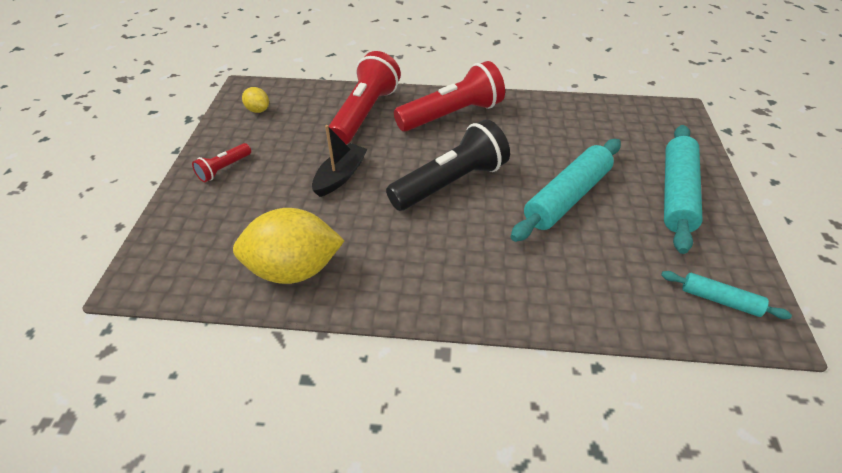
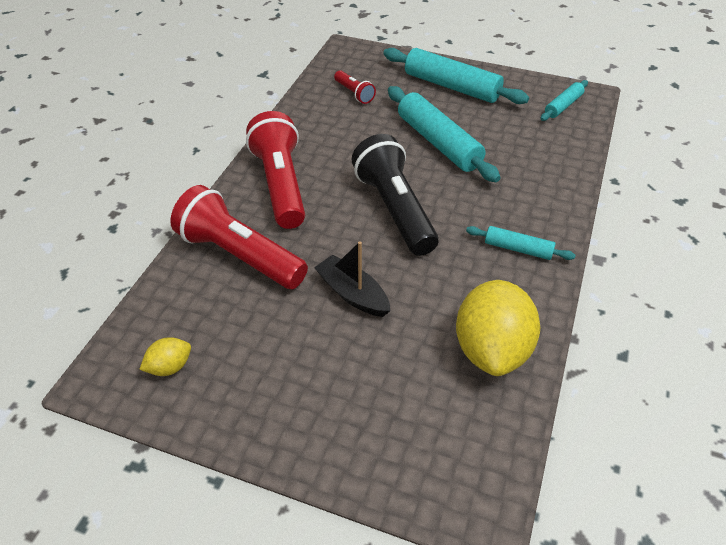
camera: 75 degrees left, 0 degrees up
red flashlight [192,143,251,182] -> red flashlight moved to [334,70,376,104]
none -> turquoise rolling pin [466,226,576,260]

